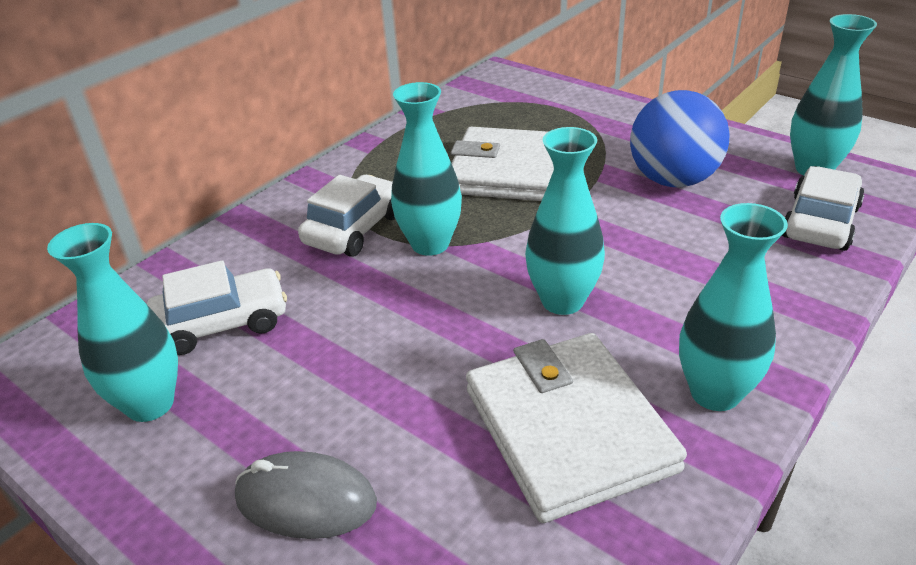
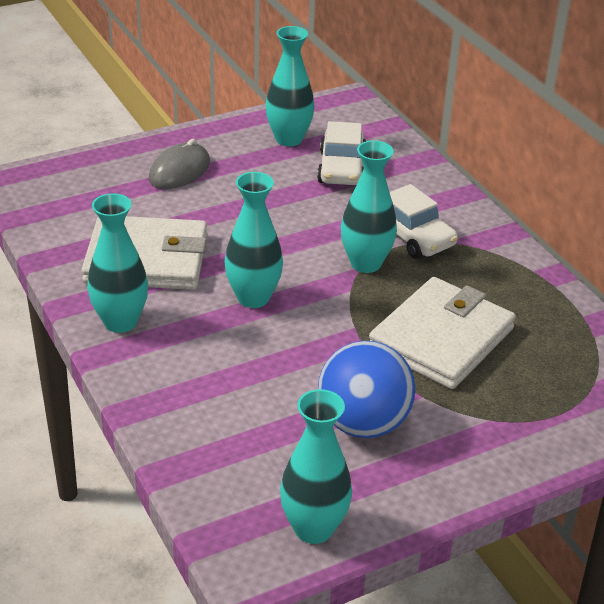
camera: 110 degrees right, 0 degrees up
white car [782,166,864,251] -> none

